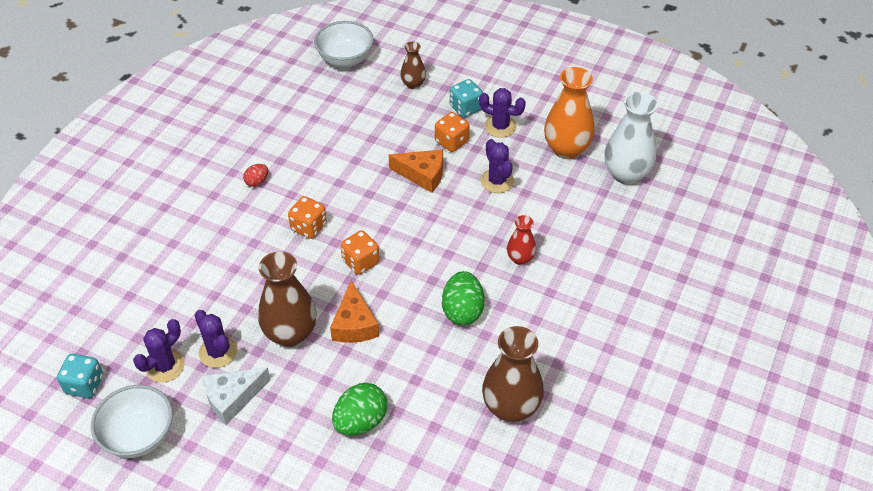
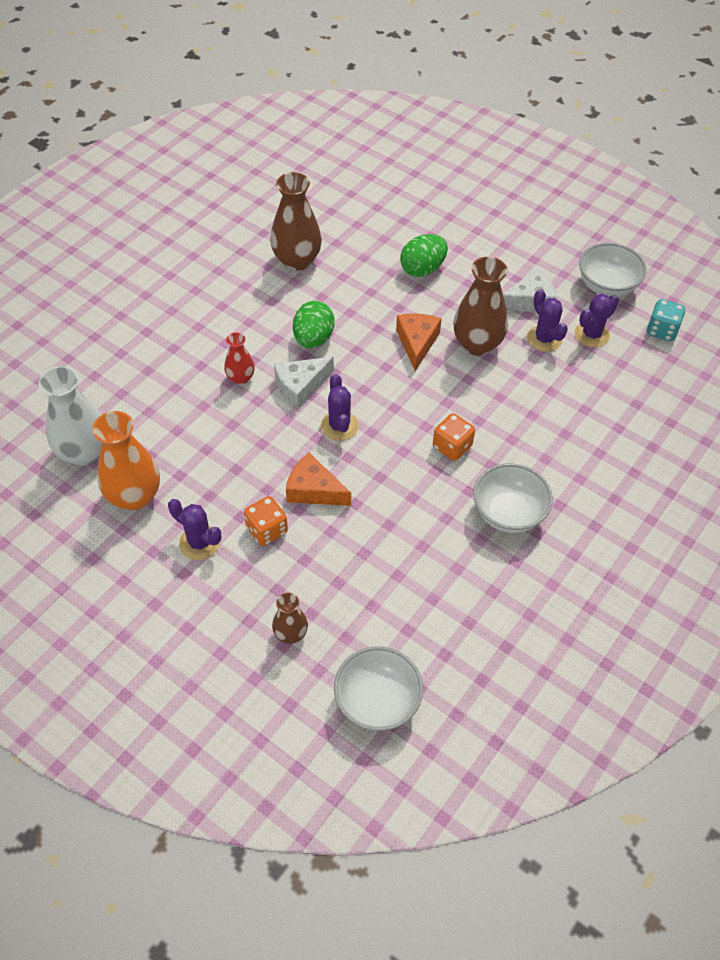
camera: 170 degrees left, 5 degrees up
red egg [243,164,268,187] -> white bowl [473,463,553,533]
orange dice [341,230,380,275] -> none
turquoise dice [450,79,483,118] -> none
purple cactus [481,139,514,193] -> purple cactus moved to [321,374,359,441]
none -> white cheese [274,357,334,408]

